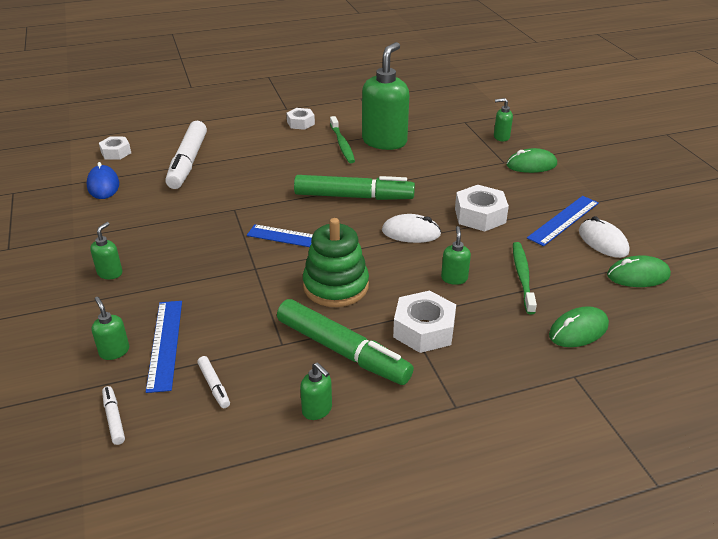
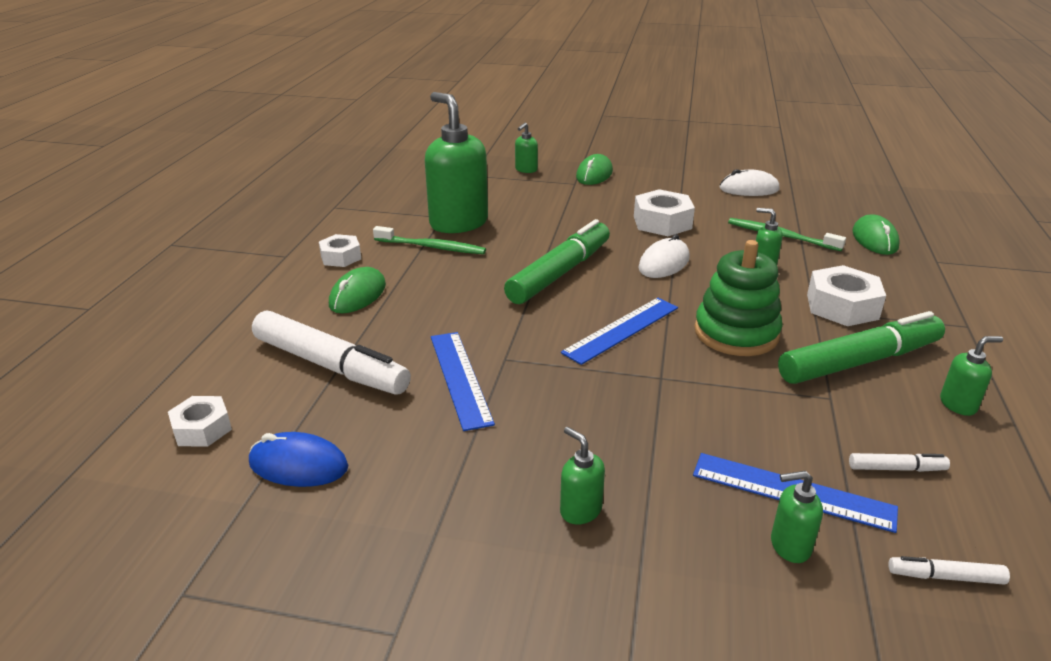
camera: 60 degrees left, 5 degrees down
blue ruler [527,196,599,246] -> blue ruler moved to [431,332,495,431]
green mouse [607,255,671,287] -> green mouse moved to [329,267,386,313]

